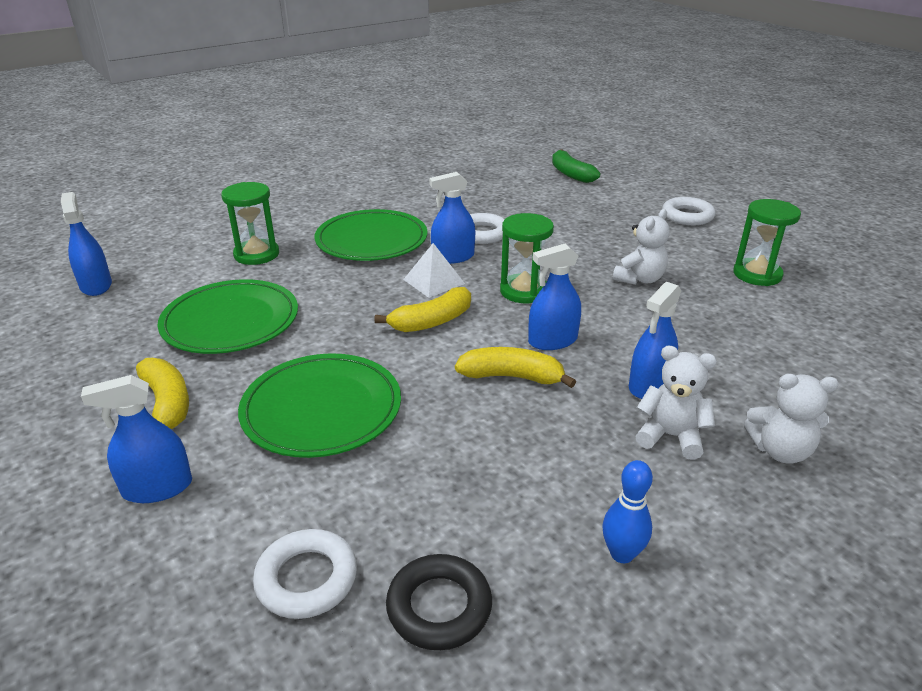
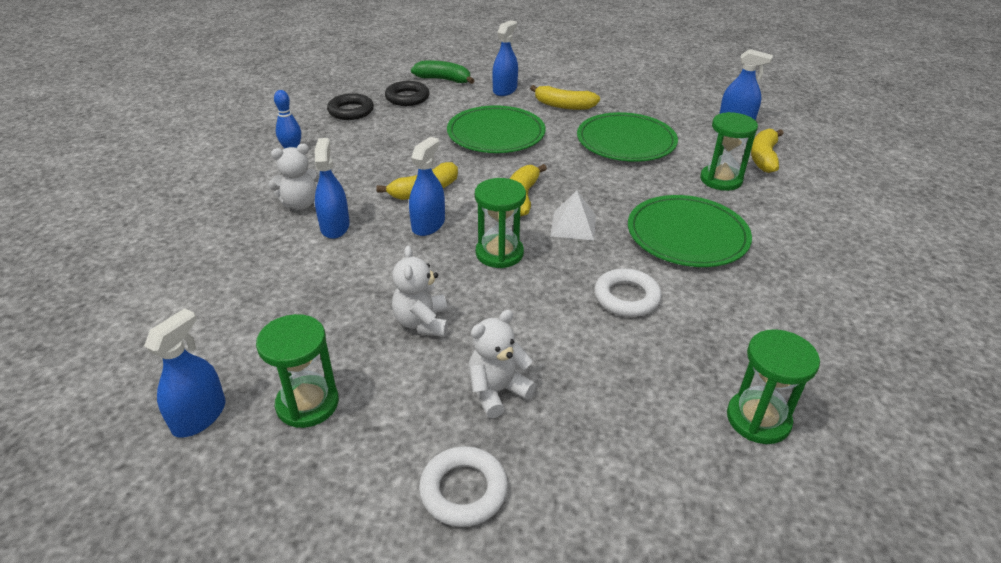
camera: 135 degrees right, 5 degrees up
white ring [253,529,357,619] -> black ring [385,81,429,106]
blue spray bottle [429,172,475,264] -> blue spray bottle moved to [144,308,226,438]
green banana [552,149,600,183] -> green banana moved to [411,61,475,84]
white teddy bear [744,374,839,464] -> white teddy bear moved to [468,310,536,418]
none -> green hourglass [727,329,820,444]
none -> yellow banana [751,129,784,173]

